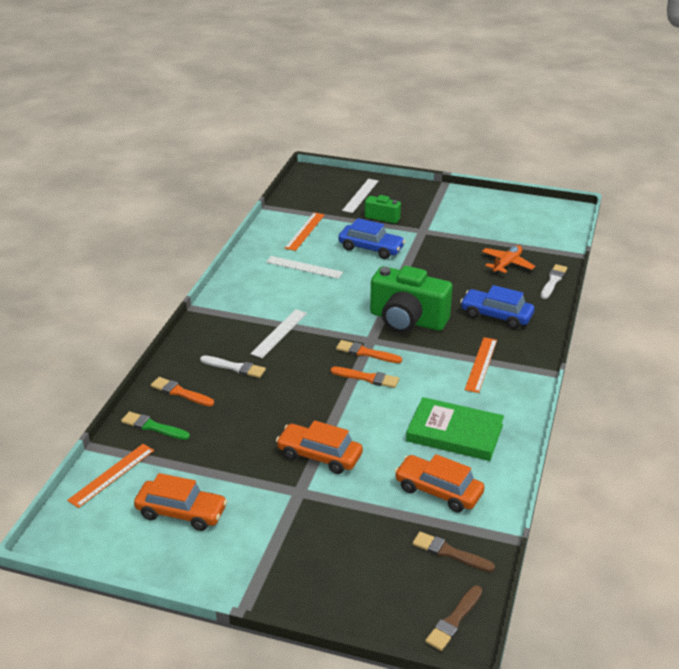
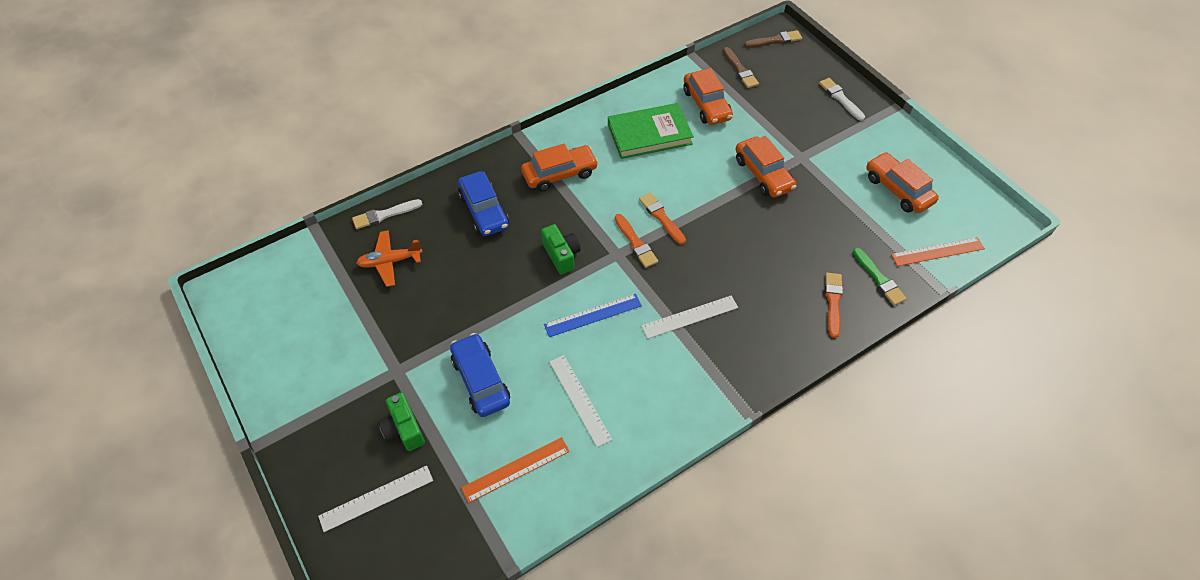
camera: 140 degrees left, 20 degrees up
orange brush [151,377,214,406] -> orange brush turned 150 degrees counterclockwise [825,273,843,338]
white brush [200,355,266,378] -> white brush moved to [819,78,865,121]
green camera [370,266,453,333] -> green camera [541,224,581,274], size x0.51
green book [406,397,504,461] -> green book turned 75 degrees counterclockwise [608,103,694,159]
orange ruler [465,337,497,393] -> orange car [521,144,598,191]
none -> blue ruler [544,294,642,337]

